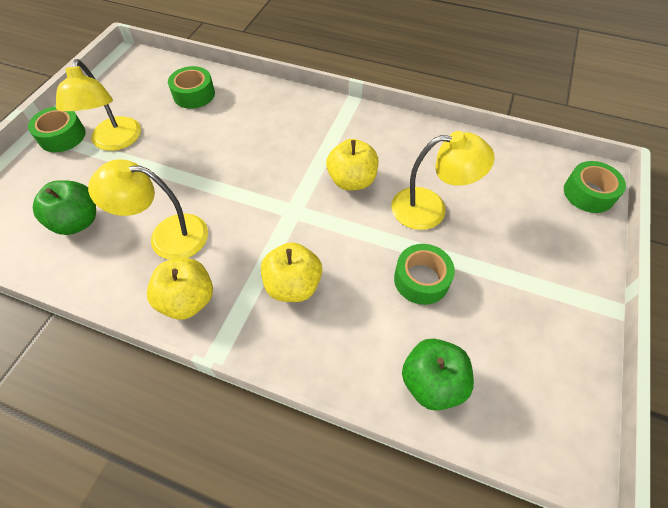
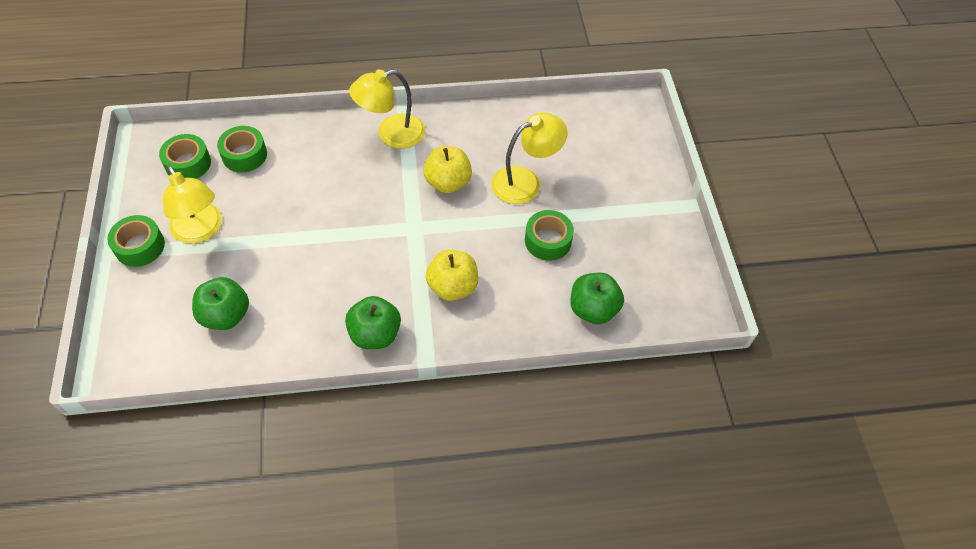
camera: 30 degrees left, 0 degrees up
yellow lamp [88,159,208,260] -> yellow lamp moved to [349,69,425,149]
yellow apple [147,258,213,320] -> green apple [345,296,401,349]
green tape [564,161,626,213] -> green tape moved to [159,134,211,179]

